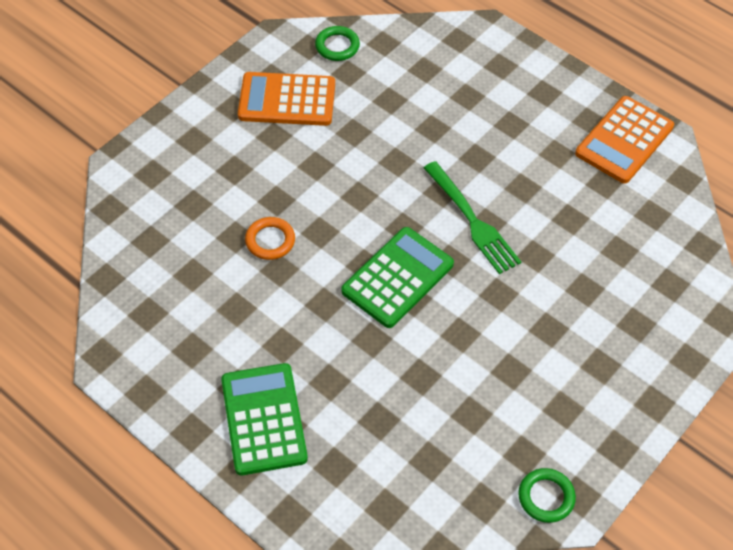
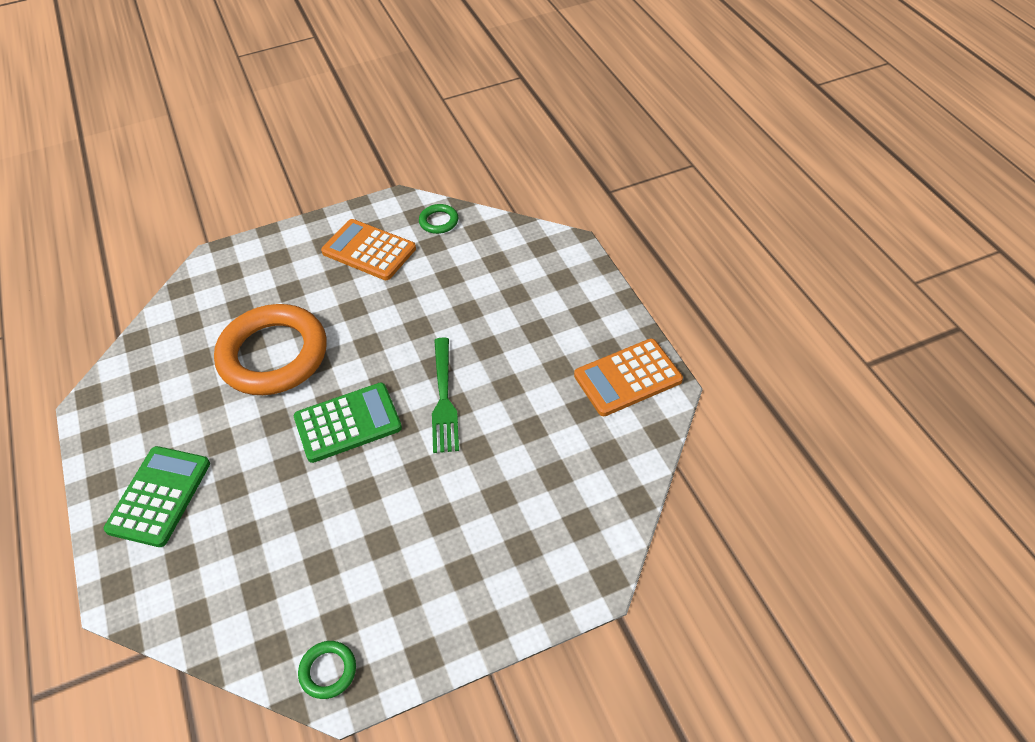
camera: 30 degrees right, 5 degrees down
orange ring [245,217,295,260] -> orange ring [214,304,327,395], size x2.47

